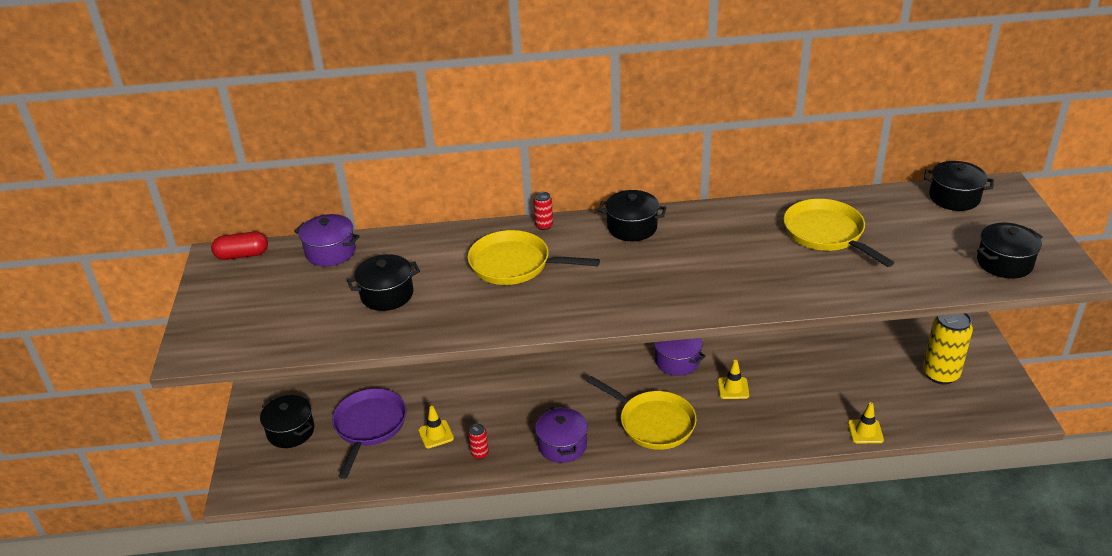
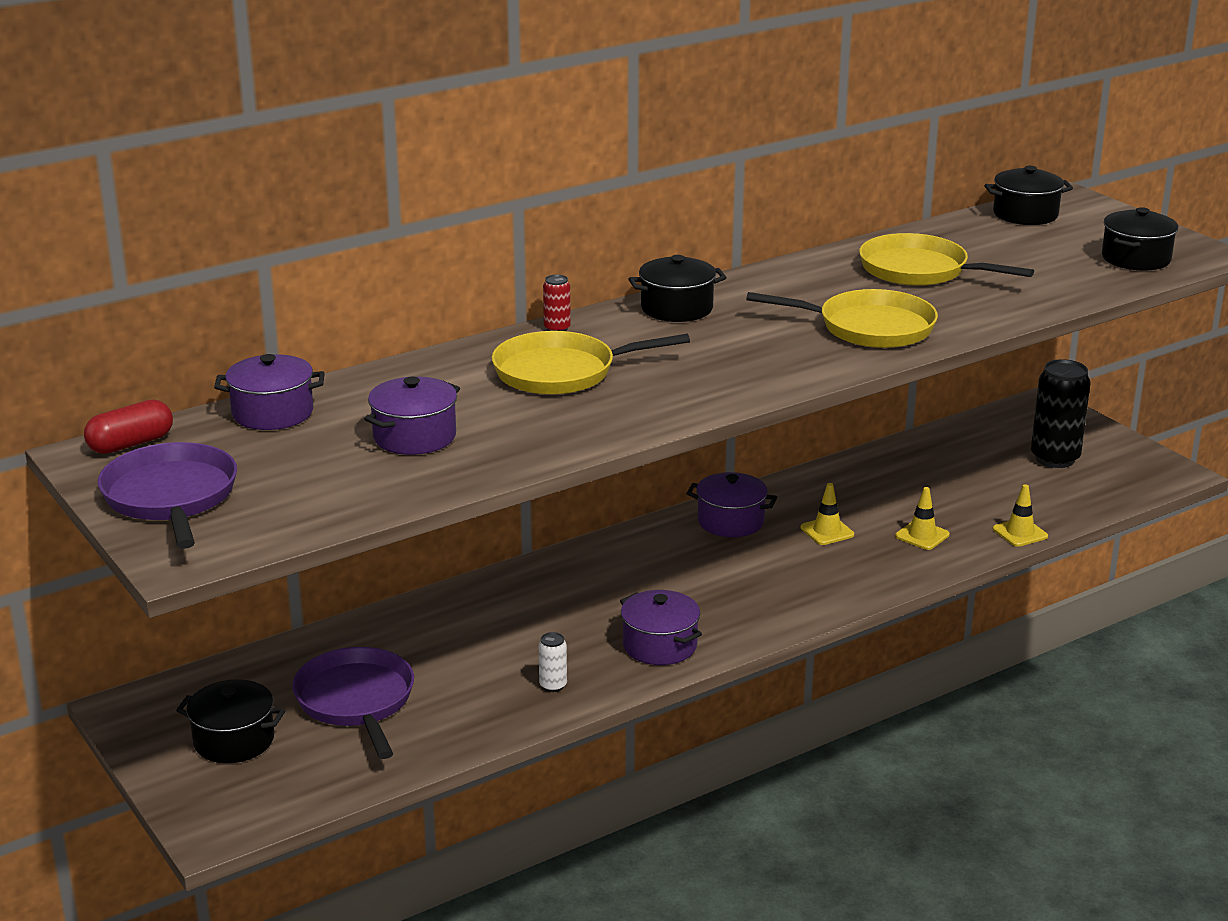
camera: 30 degrees left, 10 degrees down
black pot [347,254,420,311] -> purple pot [364,377,460,455]
yellow traffic cone [418,406,454,449] -> yellow traffic cone moved to [895,487,950,550]
red can [468,424,489,459] -> white can [538,632,567,692]
yellow pan [587,376,697,450] -> yellow pan moved to [746,289,938,348]
yellow can [923,313,973,384] -> black can [1031,359,1091,468]
none -> purple pan [98,442,237,549]

